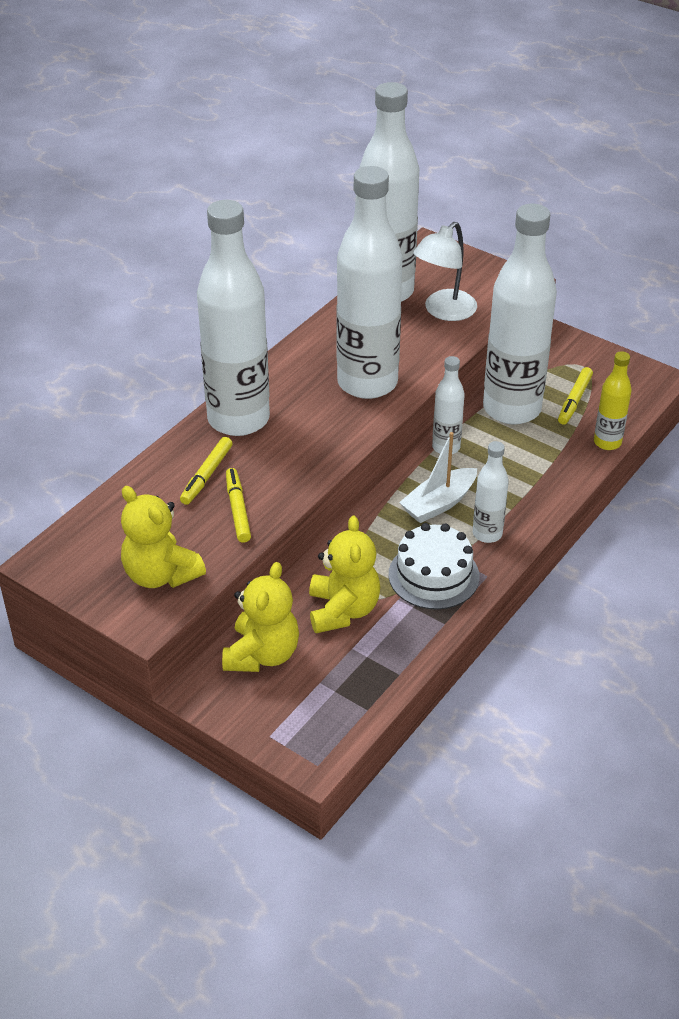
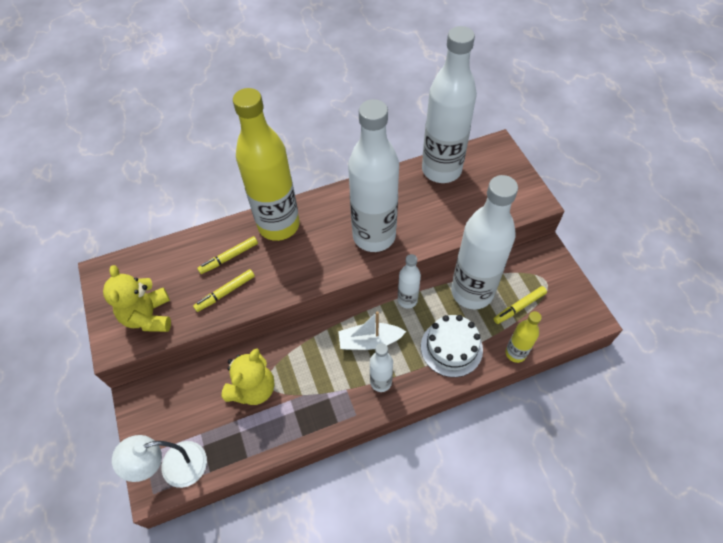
camera: 35 degrees right, 15 degrees up
white bottle [197,200,270,436] -> yellow bottle [233,88,300,241]
yellow teddy bear [222,562,299,672] -> none
yellow marker [226,468,251,542] -> yellow marker turned 150 degrees counterclockwise [193,269,255,312]
white cake [389,523,480,610] -> white cake moved to [421,315,483,377]
white lamp [413,222,477,321] -> white lamp moved to [112,435,207,488]

